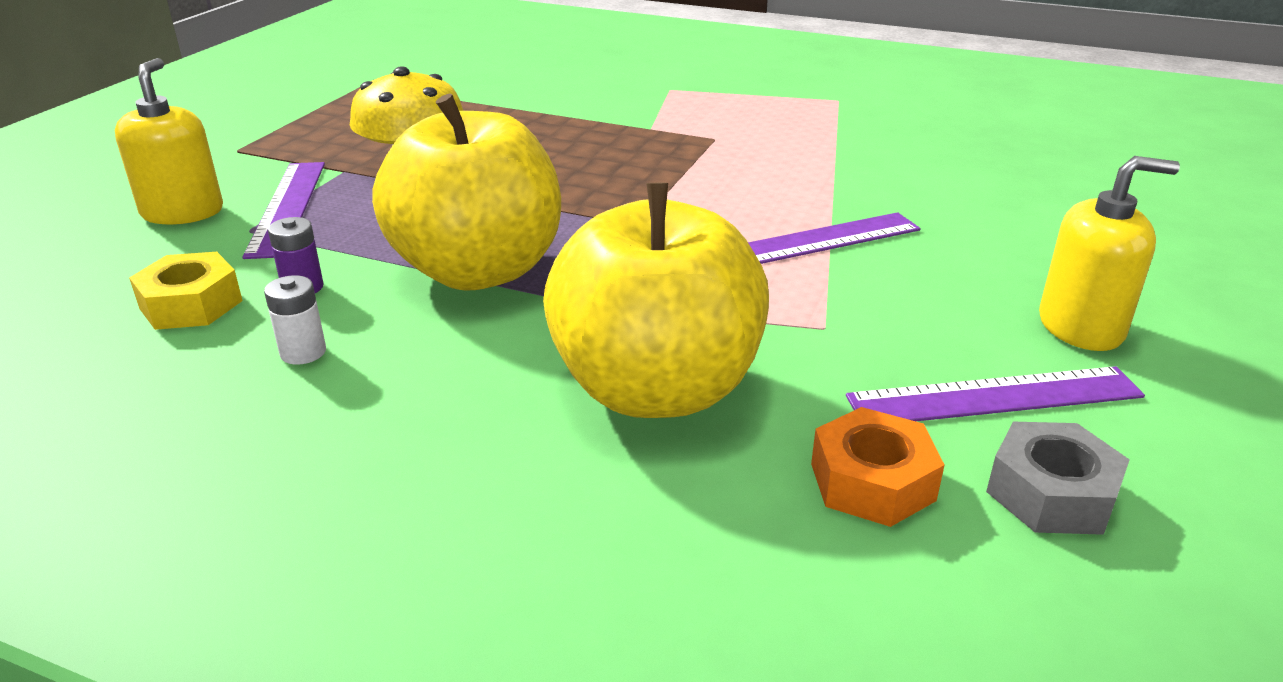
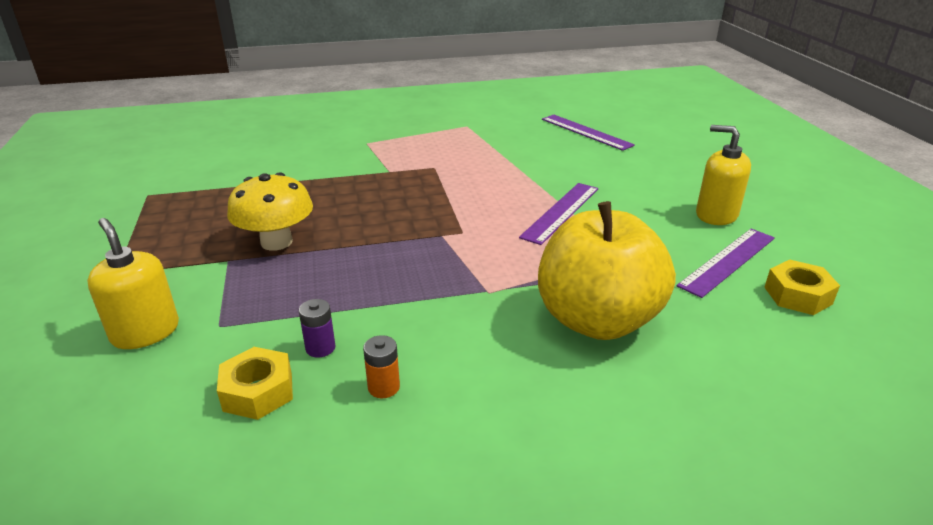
camera: 35 degrees left, 0 degrees up
purple ruler [242,162,325,259] -> purple ruler moved to [542,115,635,151]
white battery [264,275,326,365] -> orange battery [363,335,400,398]
yellow apple [372,93,561,290] -> none
orange nut [811,407,944,527] -> none
grey nut [986,422,1130,535] -> yellow nut [764,260,840,315]
yellow soap dispenser [1039,156,1180,351] -> yellow soap dispenser turned 105 degrees counterclockwise [696,125,751,225]

